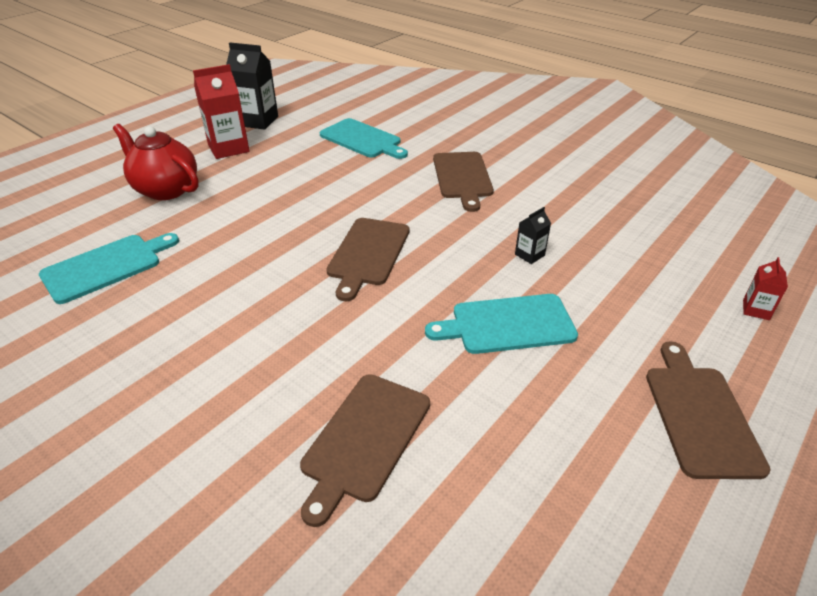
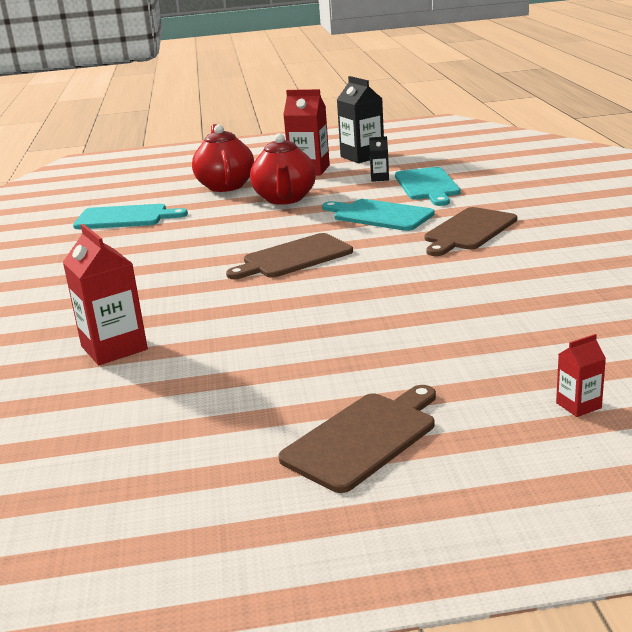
camera: 45 degrees right, 15 degrees down
brown cutting board [300,374,430,527] -> red carton [63,224,148,365]
turquoise cutting board [425,294,578,354] -> turquoise cutting board moved to [322,199,435,231]
black carton [515,207,551,264] -> black carton moved to [369,136,389,182]
none -> red teapot [250,133,316,205]

